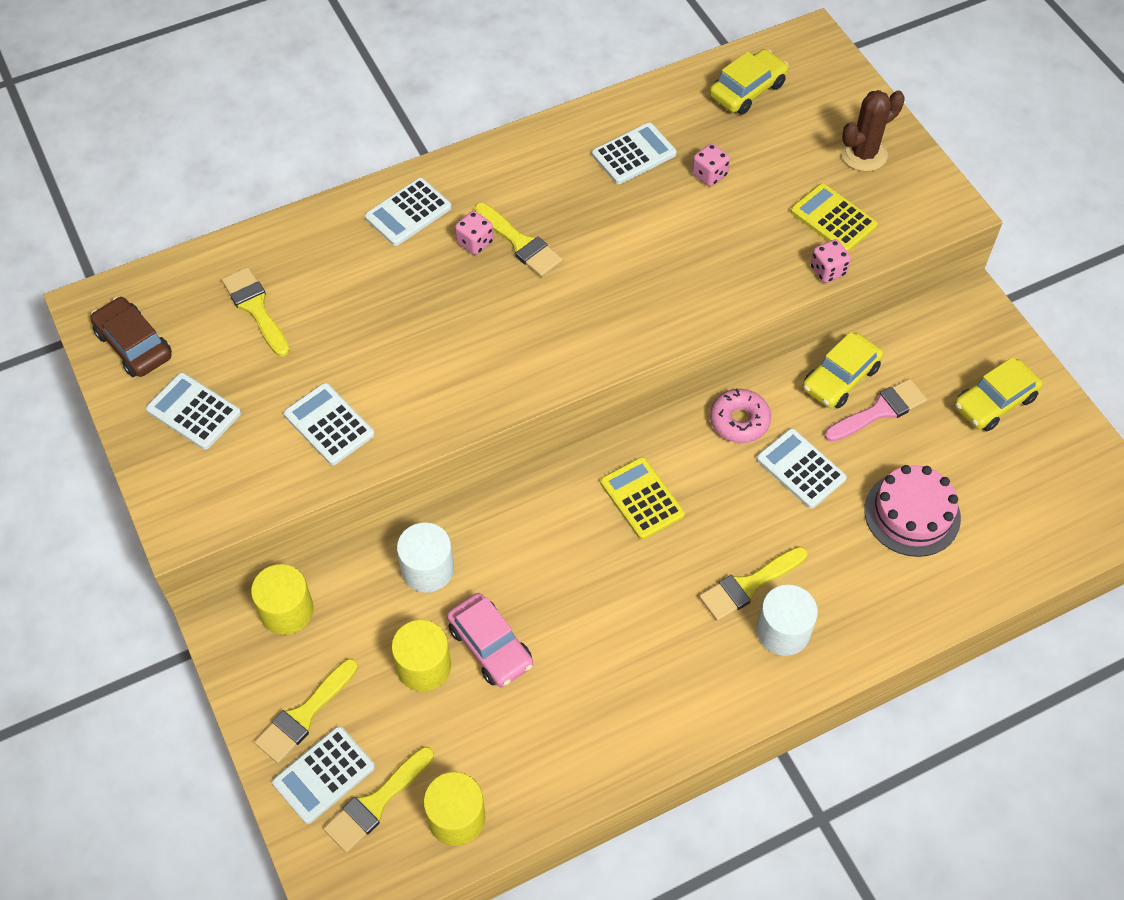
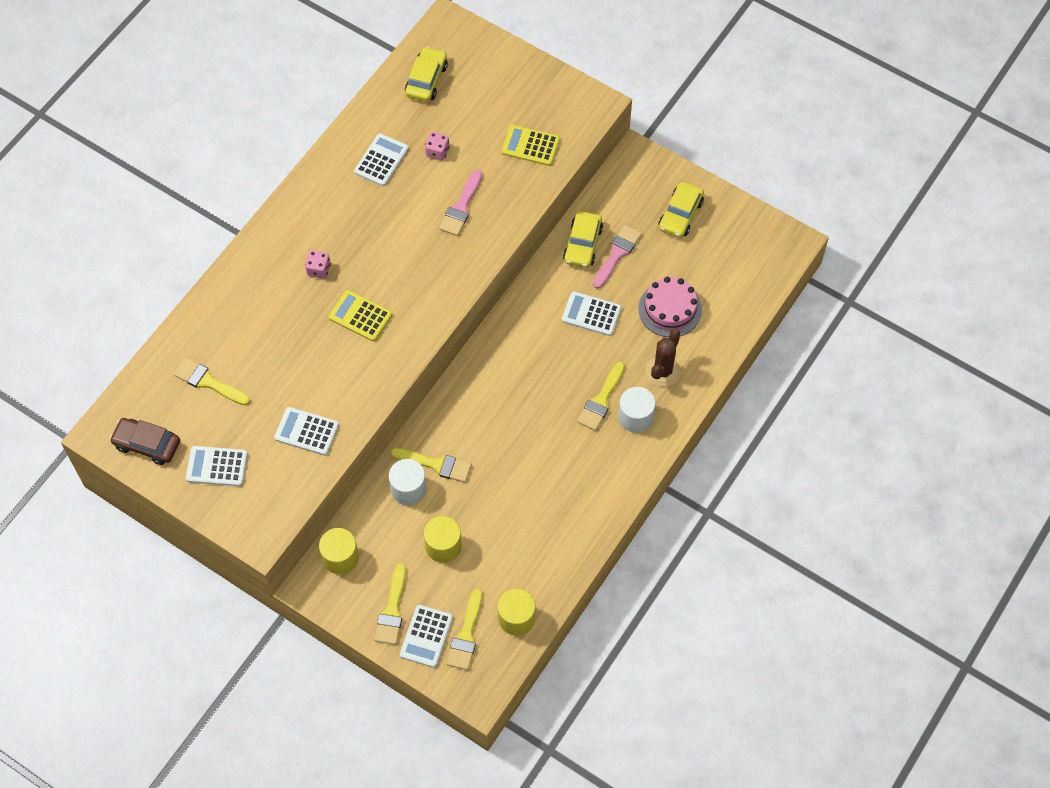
camera: 30 degrees left, 5 degrees up
white calculator [365,178,452,246] -> none
pink car [447,593,533,687] -> none
yellow brush [474,202,563,277] -> yellow brush moved to [391,448,472,482]
yellow calculator [600,457,685,540] -> yellow calculator moved to [329,290,392,341]
pink donut [710,388,771,443] -> none
pink dice [810,239,851,283] -> none
brown cactus [841,90,905,172] -> brown cactus moved to [646,329,680,386]
none -> pink brush [439,170,482,236]

